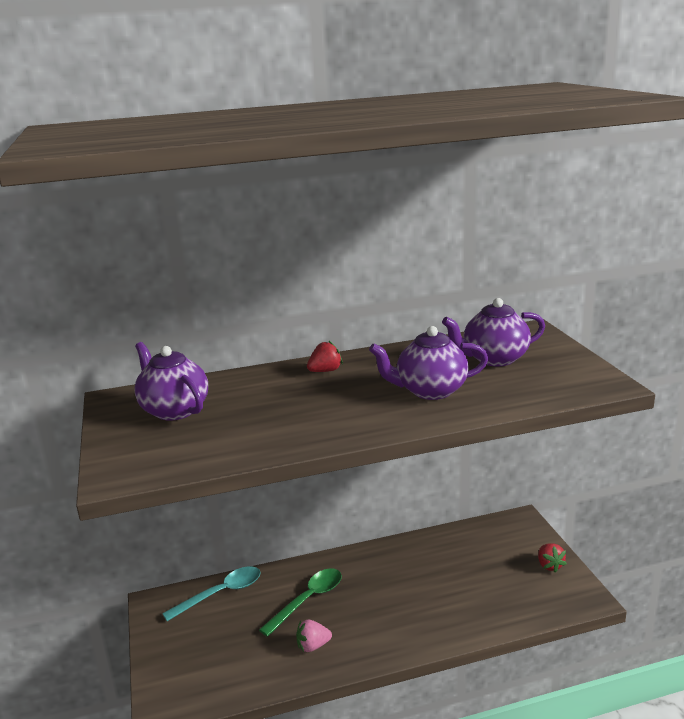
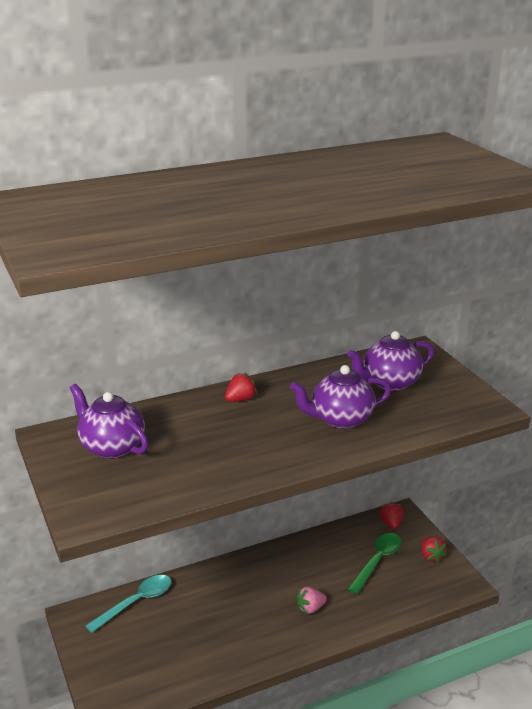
camera: 10 degrees left, 5 degrees up
green spoon [259,568,342,637] -> green spoon moved to [348,533,402,594]
pink strawberry [296,620,332,652] -> pink strawberry moved to [296,587,327,614]
none -> red strawberry [380,502,403,529]

